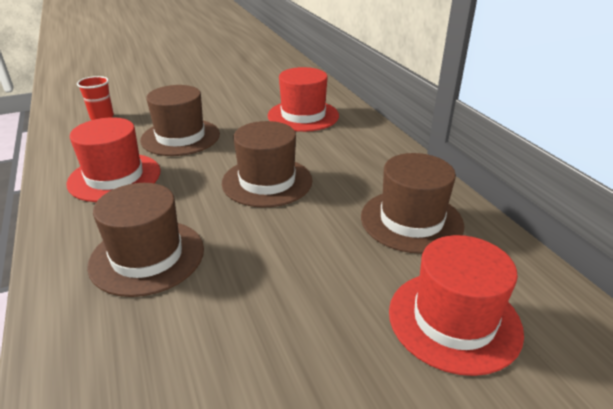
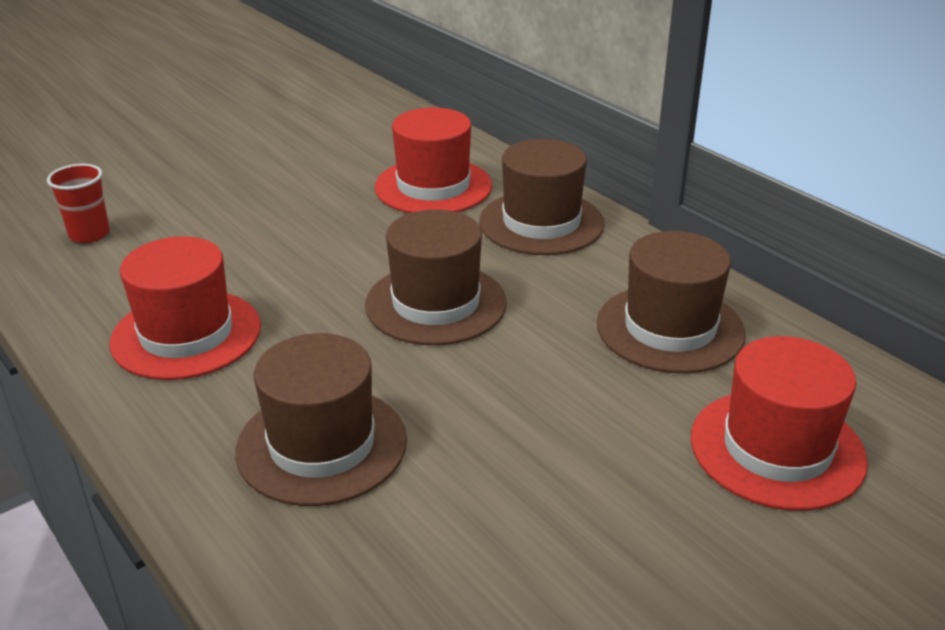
camera: 15 degrees left, 0 degrees up
brown hat [140,85,220,156] -> brown hat moved to [479,139,605,255]

